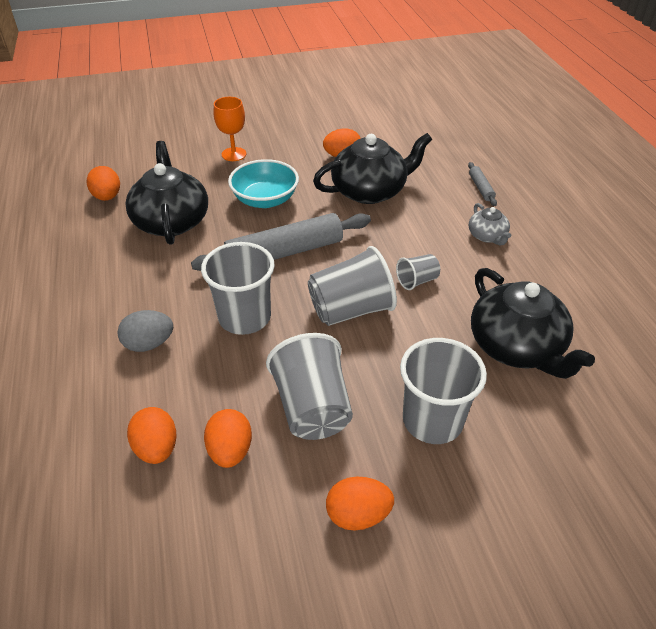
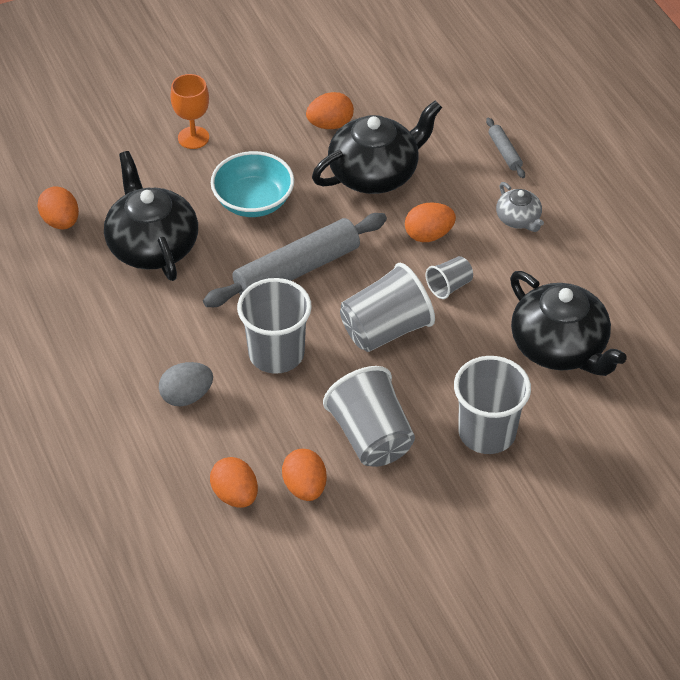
camera: 10 degrees left, 5 degrees up
orange egg [326,477,394,531] -> orange egg moved to [405,202,456,242]

